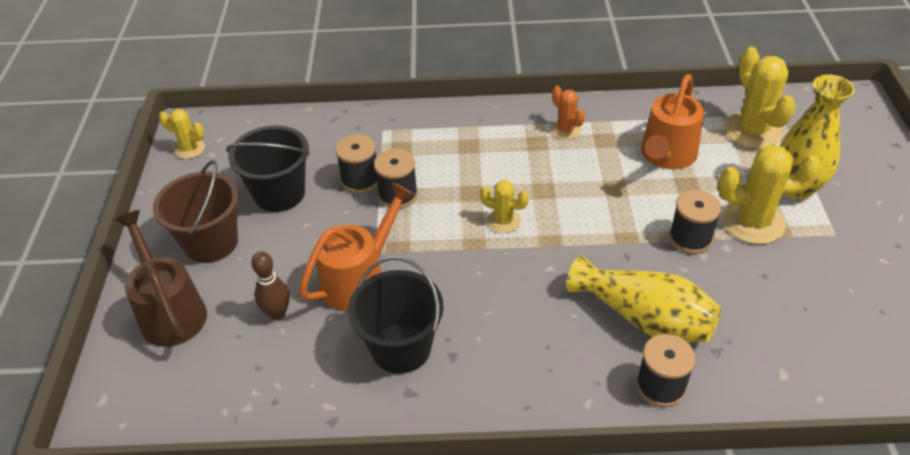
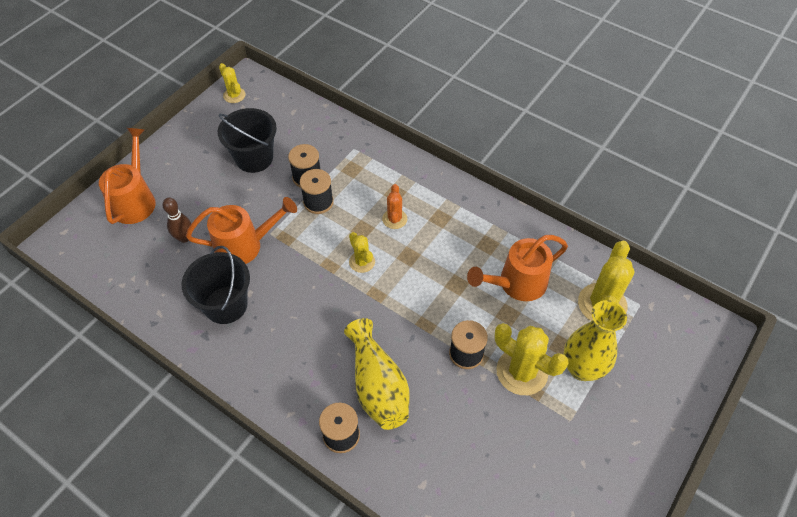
camera: 35 degrees right, 10 degrees up
brown watering can [115,210,207,347] -> orange watering can [99,128,156,224]
brown bucket [153,160,239,263] -> none
orange cactus [551,86,585,140] -> orange cactus moved to [382,184,407,229]

